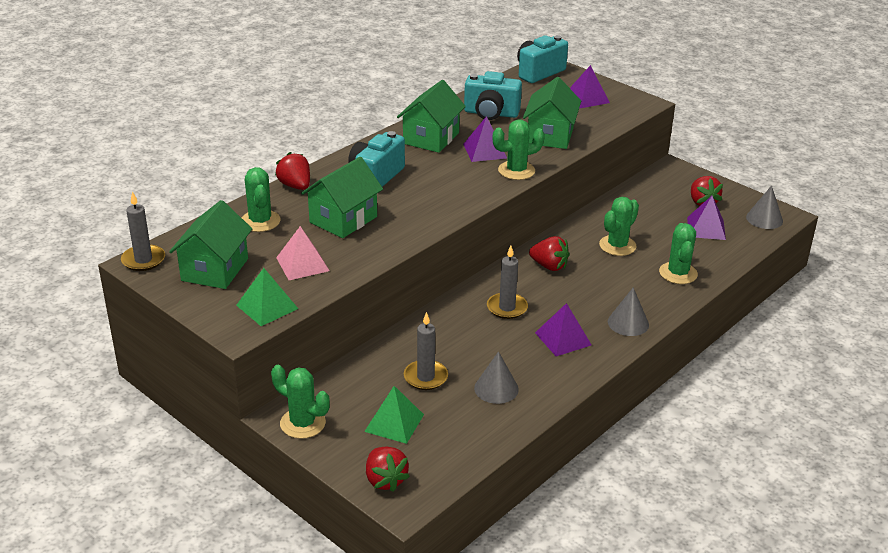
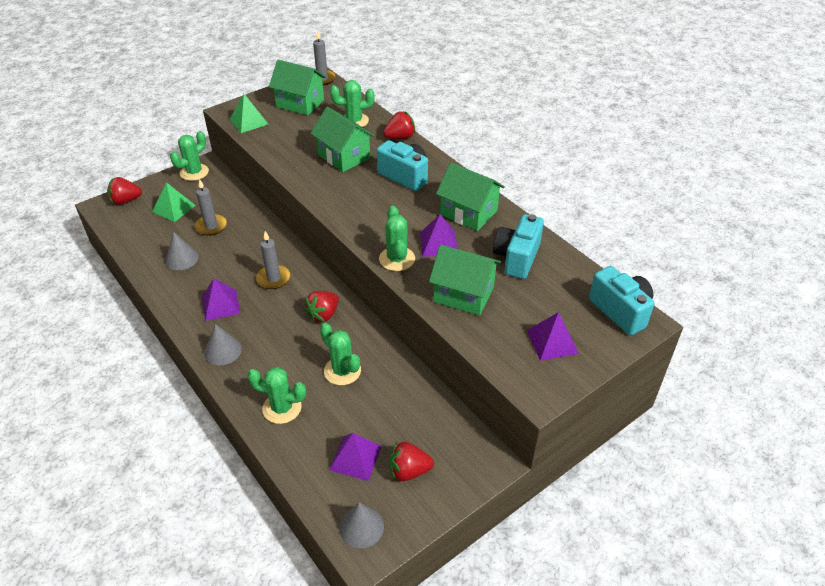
camera: 100 degrees right, 10 degrees up
pink pyramid [276,226,330,280] -> none

